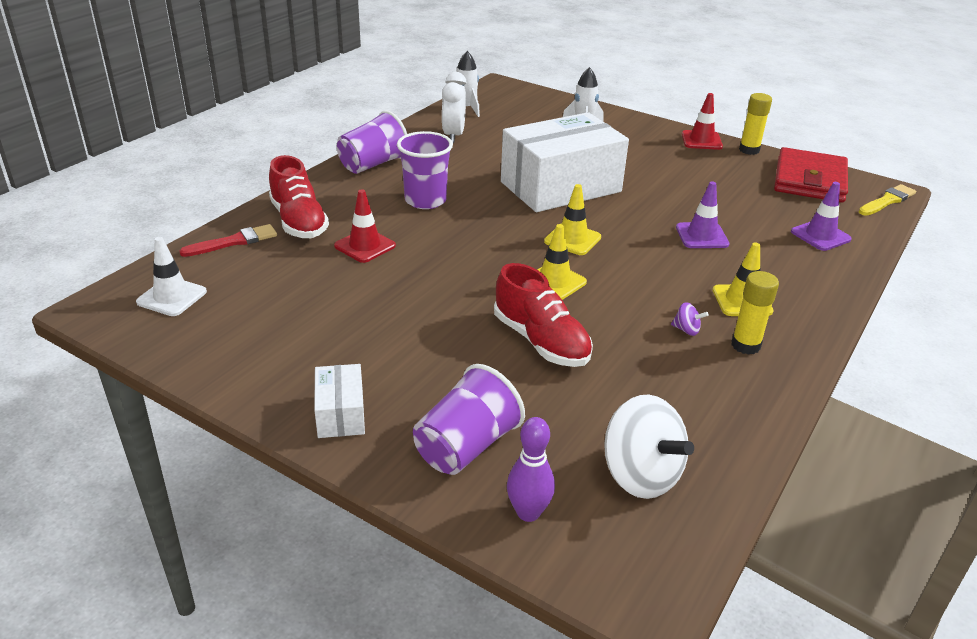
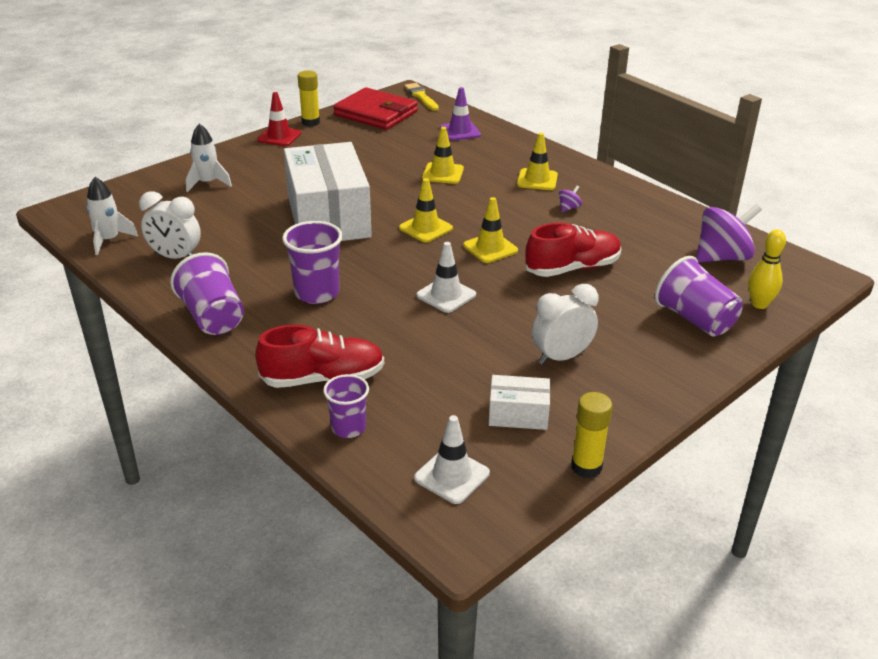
camera: 75 degrees left, 0 degrees up
red brush [179,224,277,257] -> purple cup [323,374,369,438]
white box [314,364,365,438] -> white box moved to [489,375,550,430]
red traffic cone [334,189,396,263] -> none
purple bowling pin [507,417,555,522] -> yellow bowling pin [748,230,786,309]
white spinning top [604,395,694,499] -> purple spinning top [696,204,762,262]
purple traffic cone [676,181,730,248] -> yellow traffic cone [422,127,464,184]
yellow glue stick [731,271,779,355] -> yellow glue stick moved to [571,392,613,478]
none -> white traffic cone [416,242,476,313]
none -> white clock [532,284,599,365]

